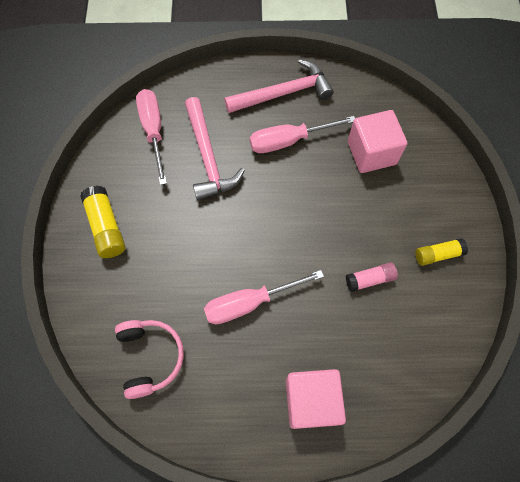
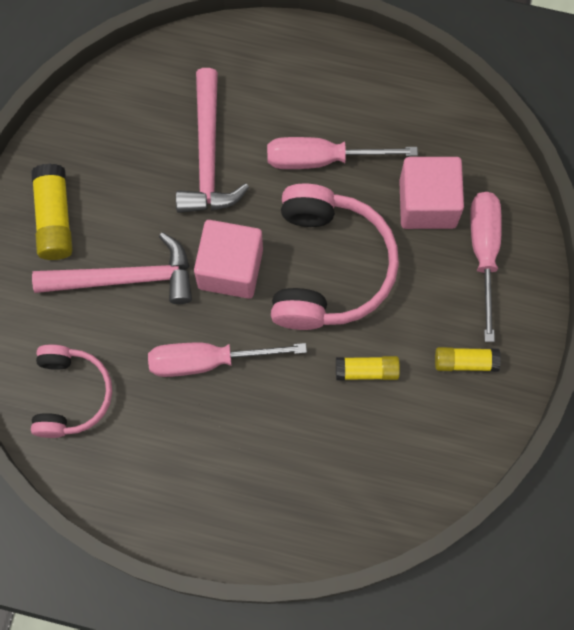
camera: 15 degrees right, 5 degrees up
pink screwdriver [136,89,167,185] -> pink screwdriver moved to [470,192,502,342]
pink hammer [224,59,334,113] -> pink hammer moved to [32,232,192,304]
pink cube [286,369,346,429] -> pink cube moved to [194,220,263,299]
pink glue stick [346,262,398,292] -> yellow glue stick [336,356,400,380]
none -> pink headphones [271,183,399,330]

